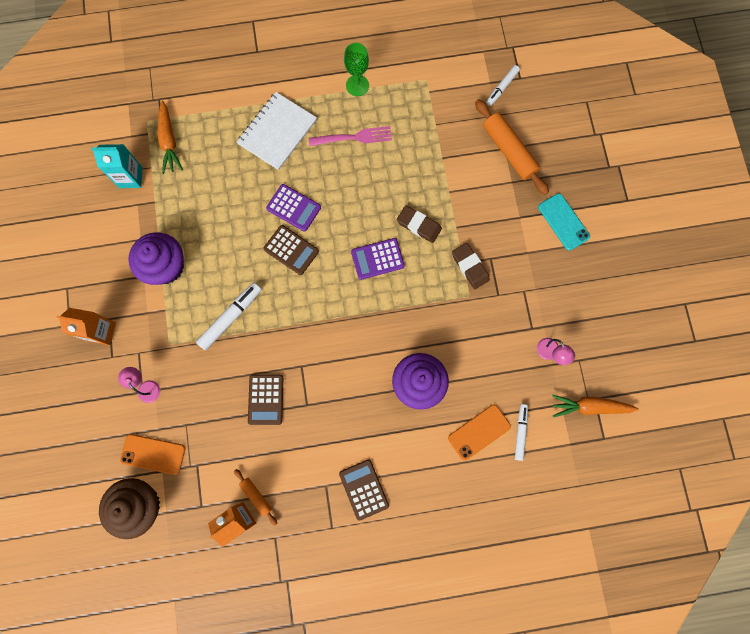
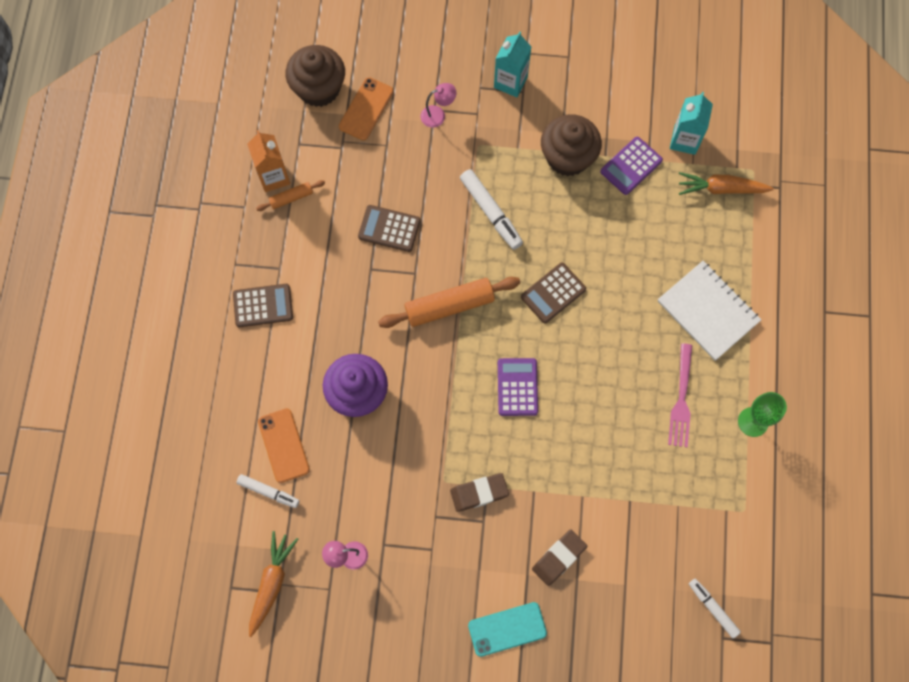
camera: 105 degrees right, 5 degrees down
orange carton [57,308,116,345] -> turquoise carton [494,31,531,97]
purple cupcake [128,232,184,285] -> brown cupcake [541,114,602,177]
purple calculator [266,184,321,231] -> purple calculator moved to [600,137,663,195]
brown eraser [396,205,442,243] -> brown eraser moved to [532,529,587,586]
orange rolling pin [475,99,549,195] -> orange rolling pin moved to [378,277,520,328]

